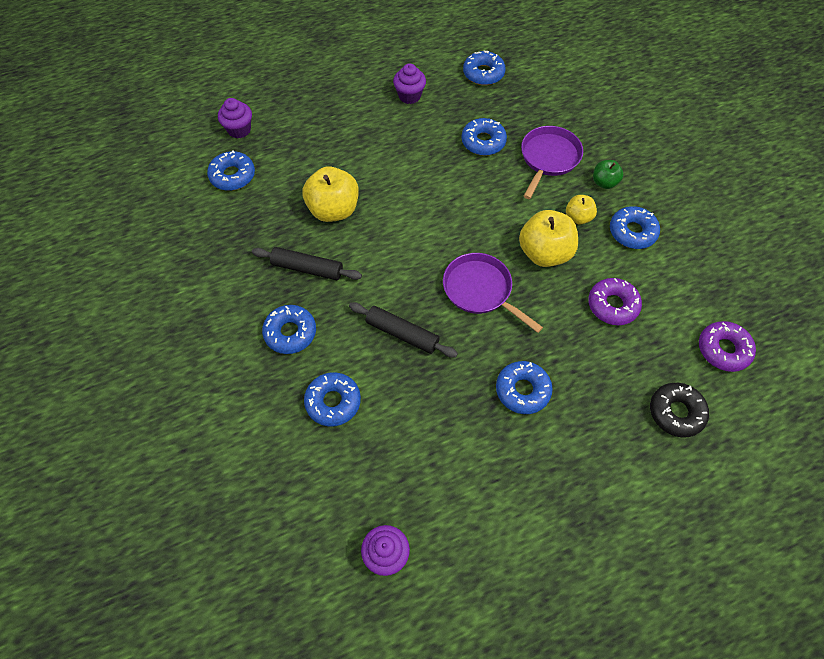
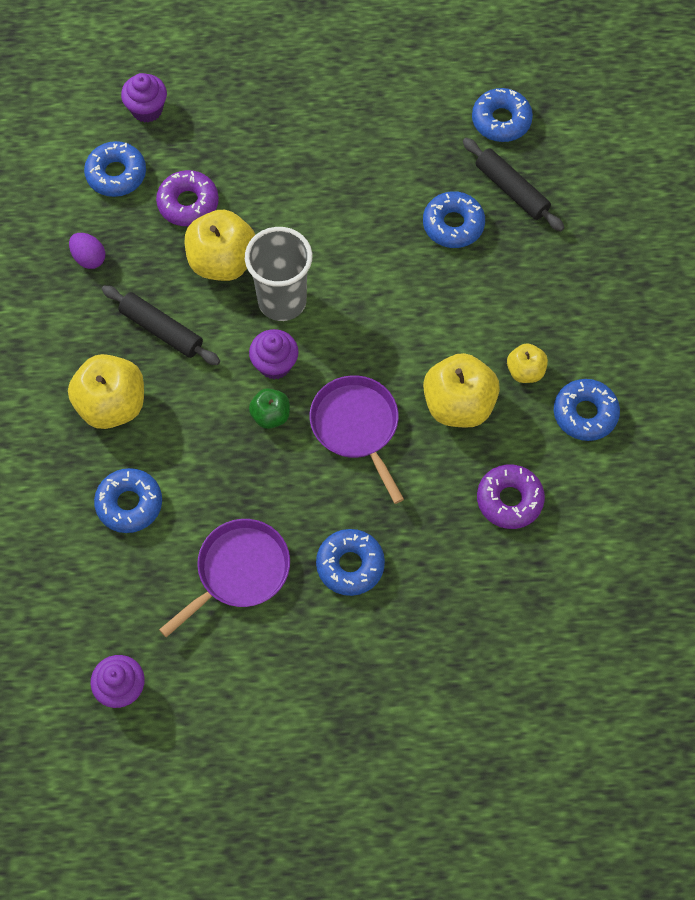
camera: 20 degrees right, 5 degrees up
blue donut [262,305,316,354] -> yellow apple [68,354,144,429]
black rolling pin [349,302,458,358] -> black rolling pin moved to [463,138,565,231]
purple cupcake [393,63,426,104] -> purple cupcake moved to [249,329,298,379]
purple pan [521,126,583,199] -> purple pan moved to [159,519,290,637]
green apple [593,160,623,189] -> green apple moved to [249,388,290,429]
black donut [650,383,709,438] -> none
purple donut [699,321,756,372] -> purple donut moved to [156,170,219,226]
none -> purple egg [69,233,105,269]
none -> grey cup [245,227,312,321]

